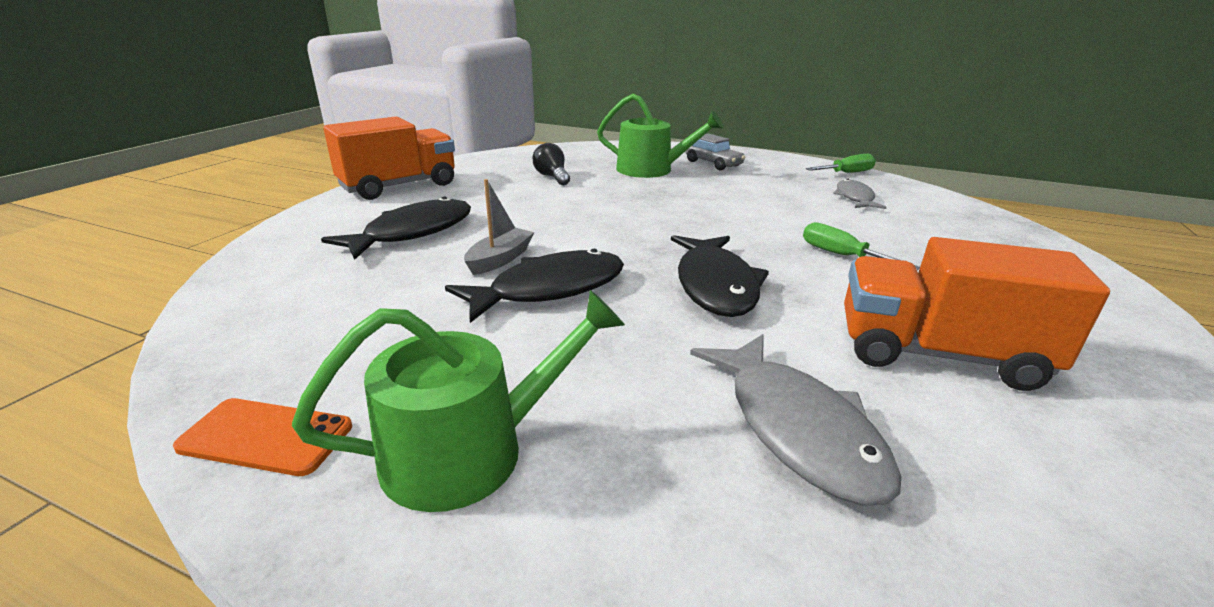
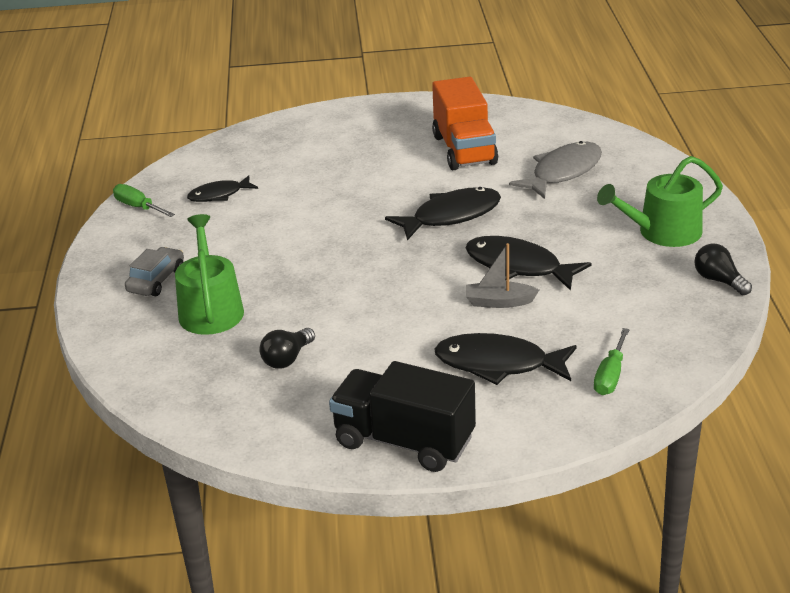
camera: 115 degrees left, 5 degrees up
orange phone [173,398,352,476] -> black light bulb [695,244,752,295]
green watering can [292,290,625,512] -> green watering can turned 60 degrees counterclockwise [597,156,723,247]
orange truck [323,117,455,200] -> black truck [329,361,476,472]
green screwdriver [803,222,920,270] -> green screwdriver moved to [594,328,630,395]
grey fish [833,179,887,209] -> black fish [187,176,258,202]

